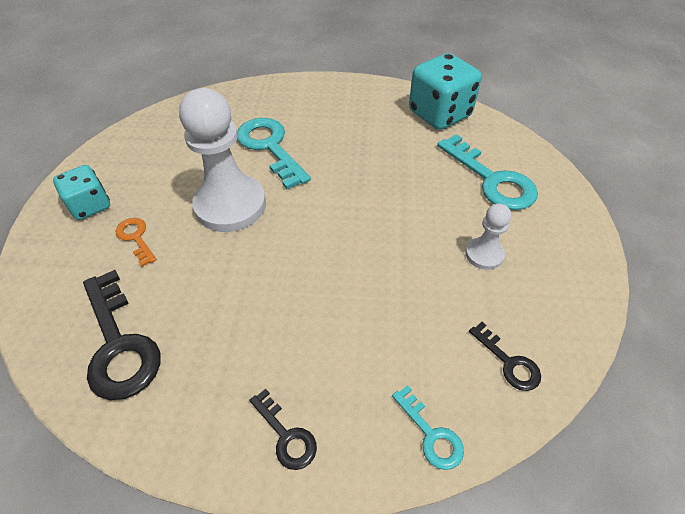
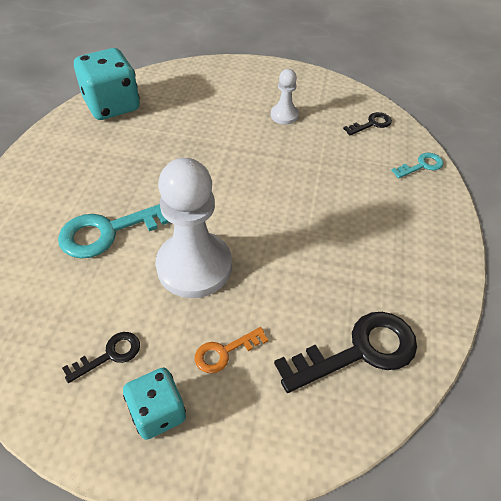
camera: 85 degrees left, 0 degrees up
black key [249,389,317,470] -> black key moved to [62,332,140,383]
turquoise key [437,134,538,210] -> none

